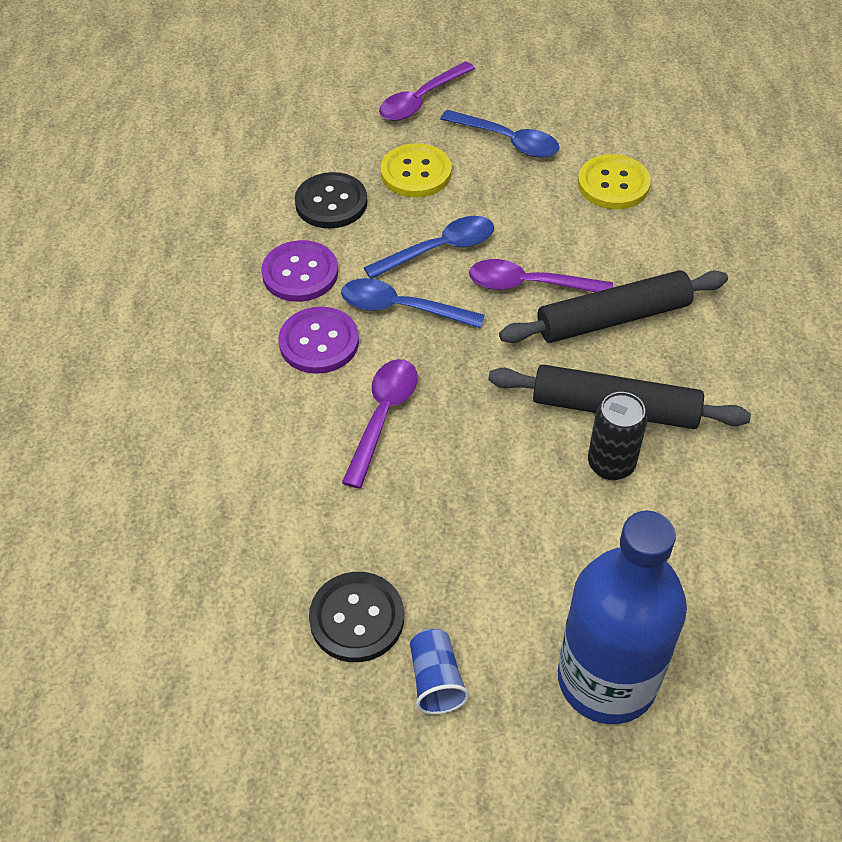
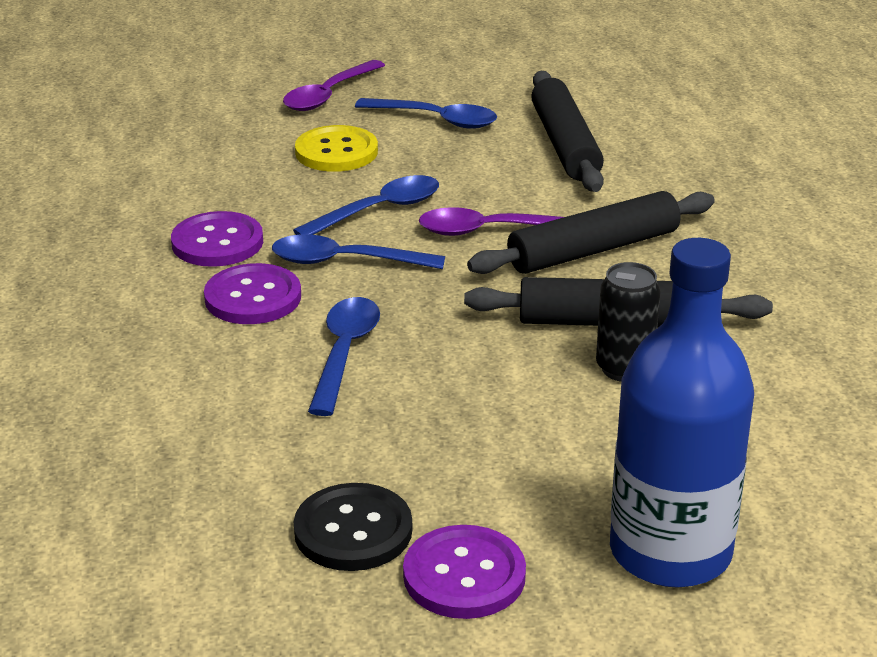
camera: 10 degrees left, 20 degrees down
black button [295,172,368,228] -> none
purple spoon [342,359,418,489] -> blue spoon [308,297,380,416]
blue cup [410,629,469,715] -> purple button [403,525,526,619]
yellow button [578,154,651,209] -> black rolling pin [531,71,604,192]

